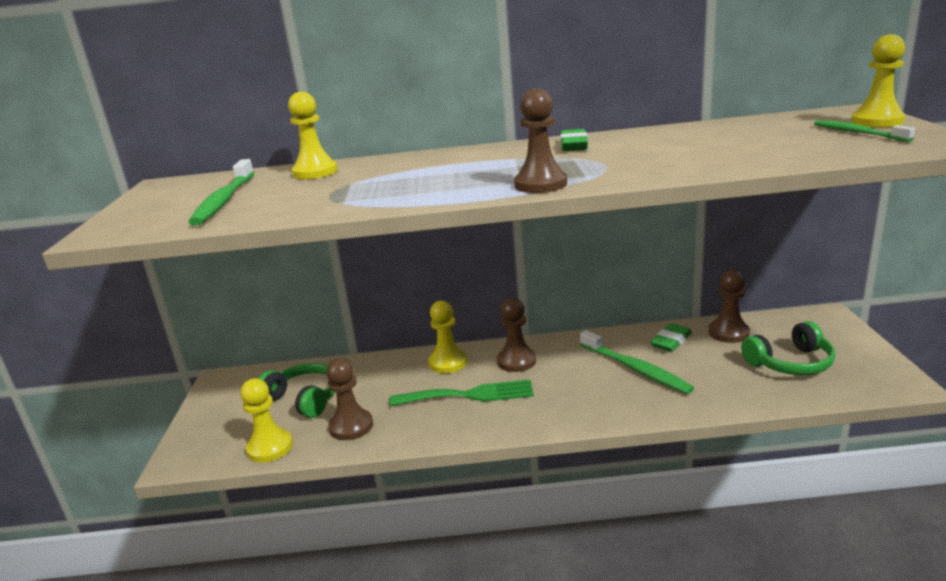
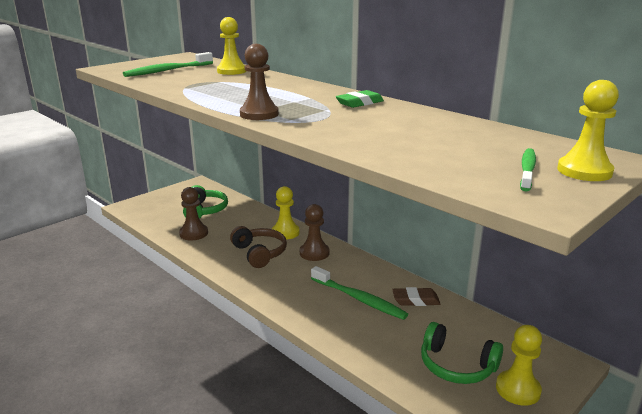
camera: 45 degrees right, 0 degrees up
yellow pawn [240,378,293,463] -> yellow pawn moved to [496,325,542,406]
green fork [389,380,534,406] -> brown headphones [230,226,287,268]
green toothbrush [580,330,694,394] -> green toothbrush turned 60 degrees counterclockwise [311,266,408,320]
green eraser [650,323,692,352] -> brown eraser [392,287,440,306]
brown pawn [709,270,750,343] -> none

